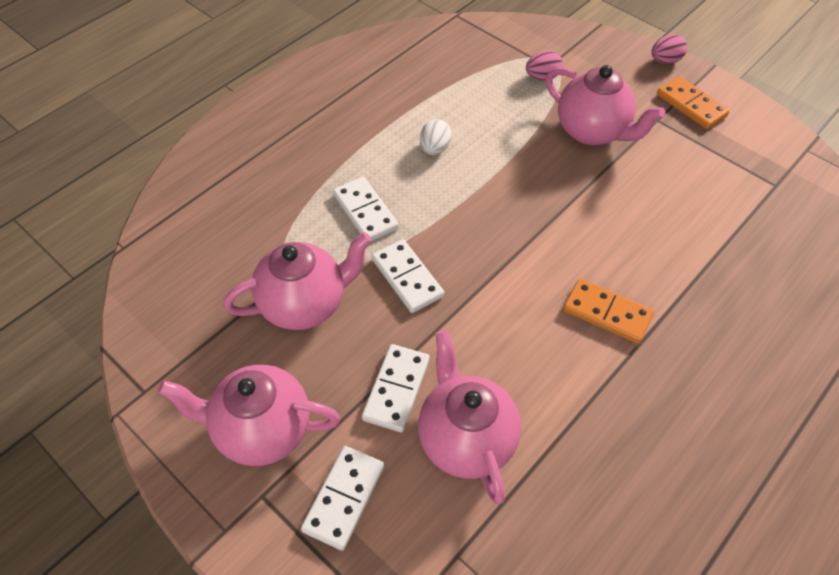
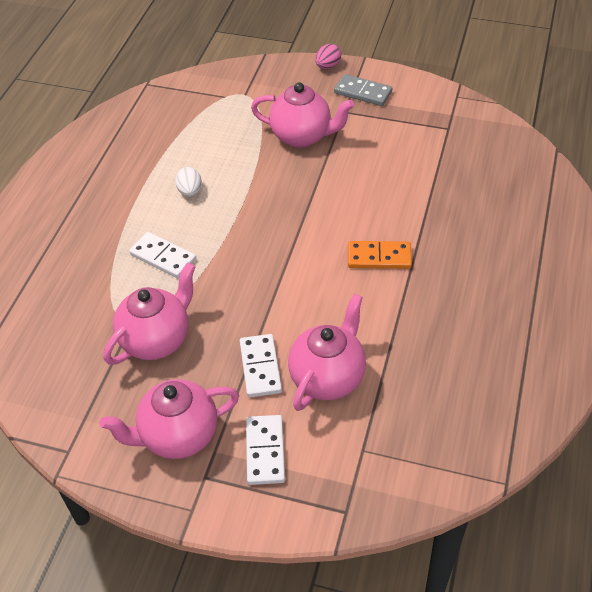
camera: 25 degrees left, 5 degrees down
white domino [372,239,444,313] -> none
pink teapot [418,330,521,505] -> pink teapot turned 75 degrees clockwise [288,294,366,411]
pink egg [526,50,563,81] -> none
orange domino [657,76,730,129] -> grey domino [334,74,392,106]

